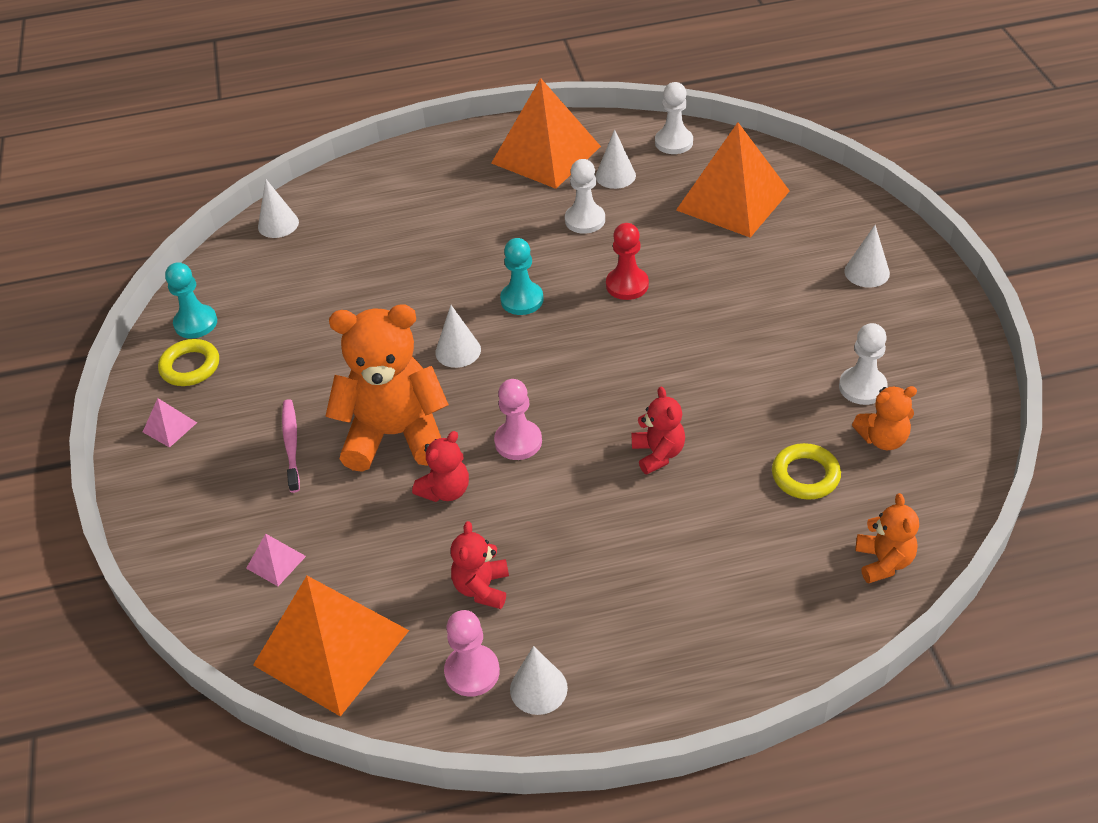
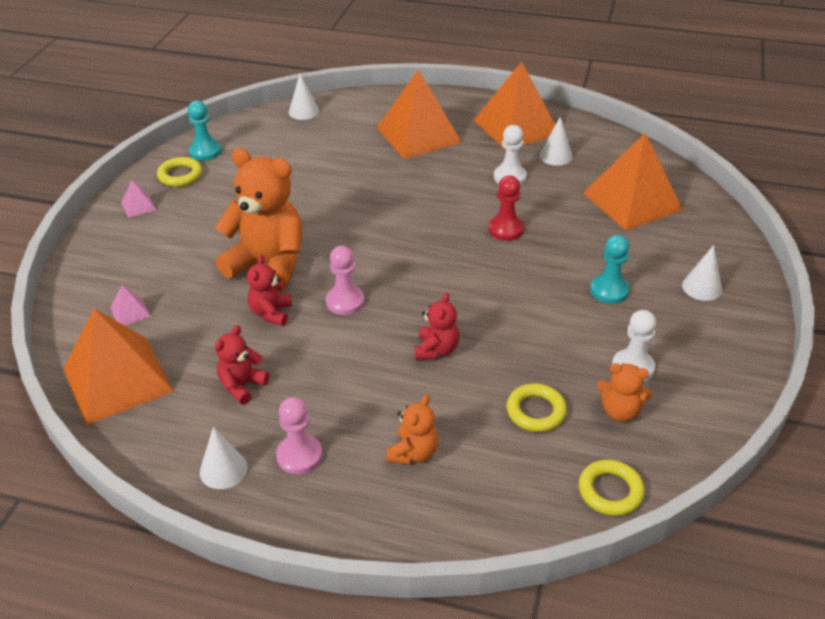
camera: 25 degrees right, 5 degrees down
pink toothbrush [282,399,300,493] -> none
red teddy bear [412,431,469,502] -> red teddy bear turned 120 degrees clockwise [247,255,292,326]
white cone [435,305,481,368] -> none
pink pawn [444,610,500,697] -> pink pawn moved to [276,397,322,474]
turquoise pawn [500,238,544,315] -> turquoise pawn moved to [590,235,630,304]
white pawn [655,82,693,154] -> none
orange teddy bear [855,493,919,584] -> orange teddy bear moved to [386,395,438,465]
none -> orange pyramid [377,70,462,159]
none -> yellow ring [579,460,645,516]

